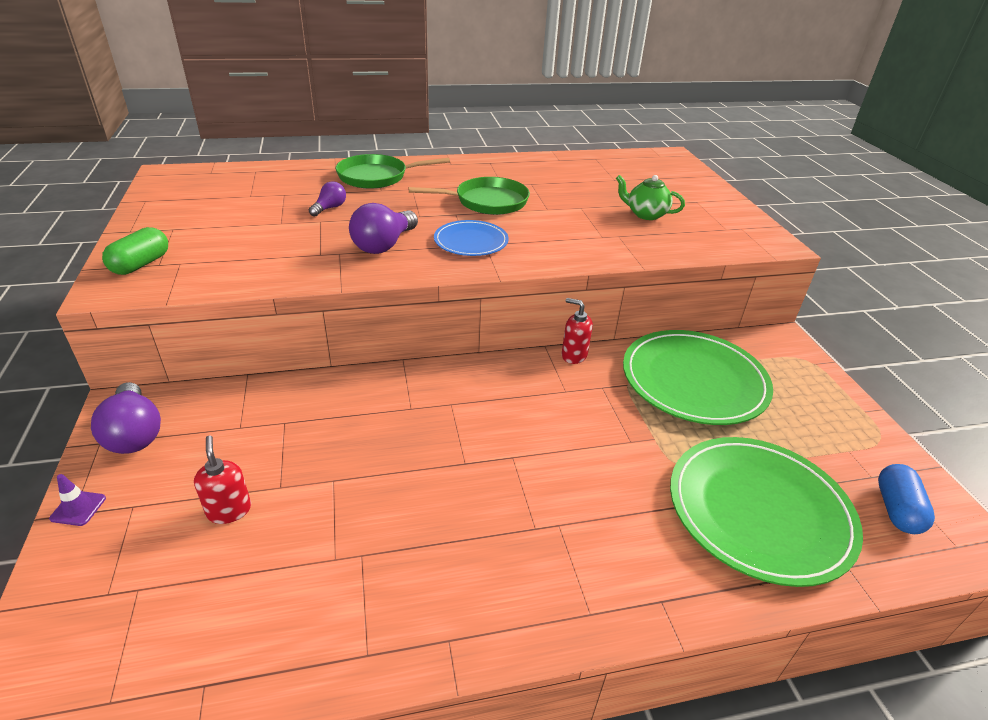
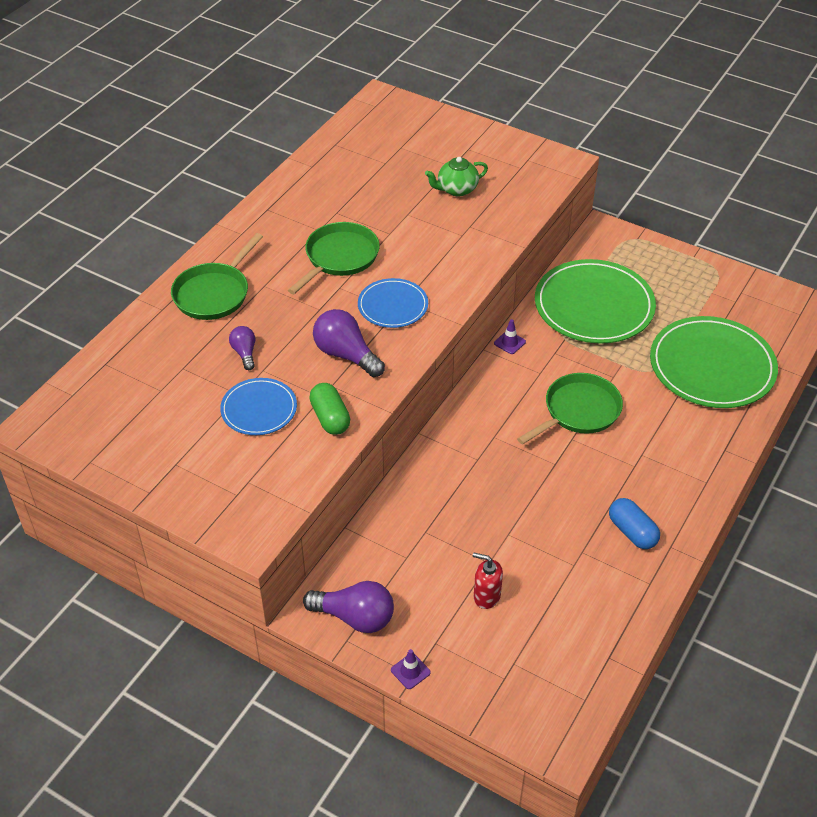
camera: 45 degrees left, 10 degrees up
green capsule [102,227,168,275] -> green capsule moved to [309,383,350,435]
purple light bulb [349,203,418,254] -> purple light bulb turned 150 degrees clockwise [313,309,385,377]
red soap dispenser [562,298,593,364] -> purple traffic cone [494,319,526,354]
blue capsule [878,464,935,534] -> blue capsule moved to [609,498,660,549]
none -> blue plate [220,378,297,435]
none -> green pan [517,373,623,444]

